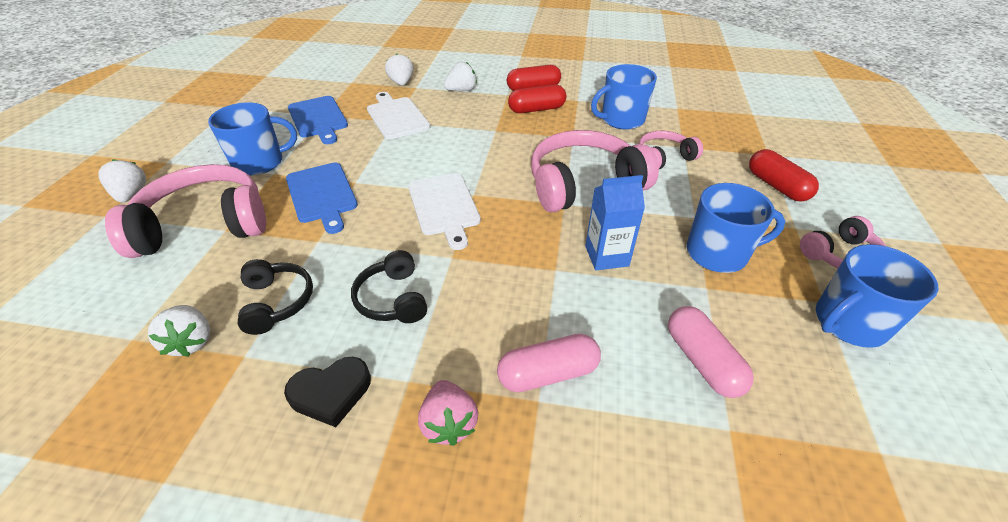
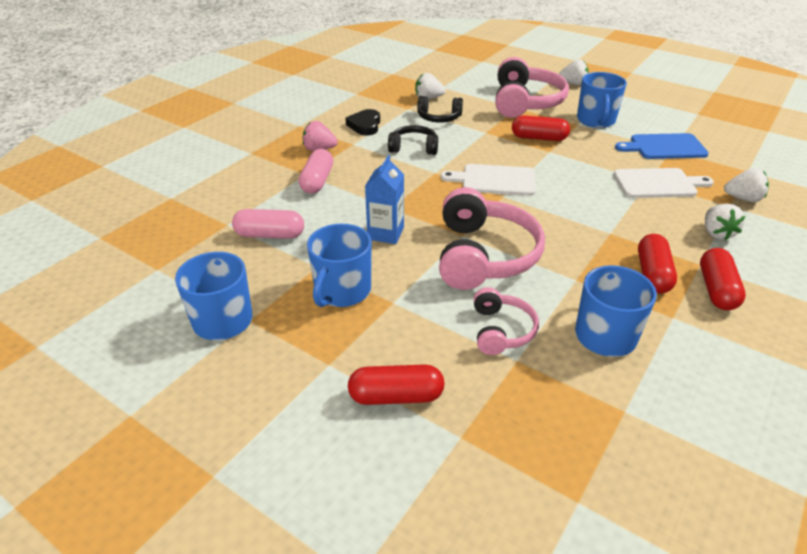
camera: 115 degrees right, 5 degrees down
blue cutting board [286,162,358,234] -> red capsule [512,115,570,141]
pink headphones [800,216,886,268] -> none

